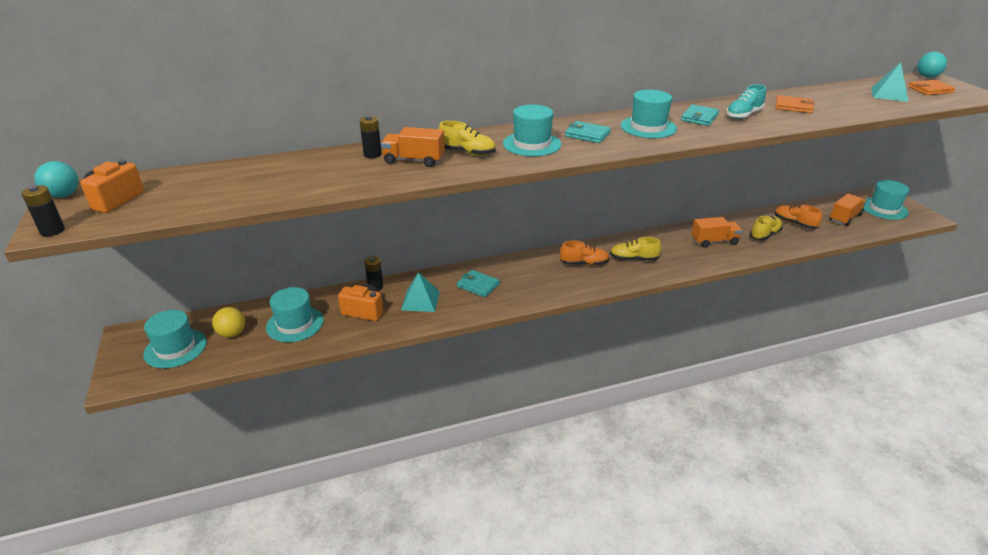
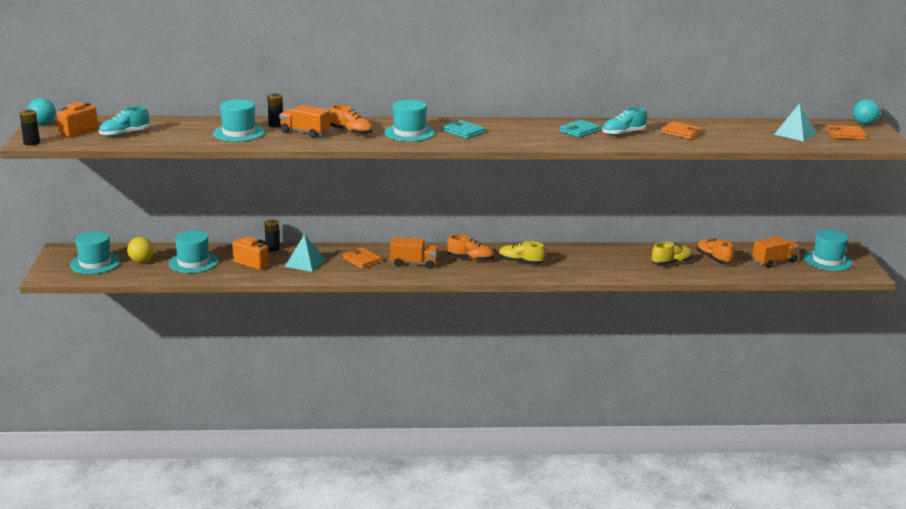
camera: 15 degrees right, 10 degrees down
yellow shoe [438,121,496,156] -> orange shoe [330,105,372,136]
turquoise wallet [457,270,500,297] -> orange wallet [343,248,382,269]
turquoise hat [620,90,677,138] -> turquoise hat moved to [213,99,265,142]
orange truck [691,217,742,248] -> orange truck moved to [390,237,439,269]
none -> turquoise shoe [99,106,149,137]

